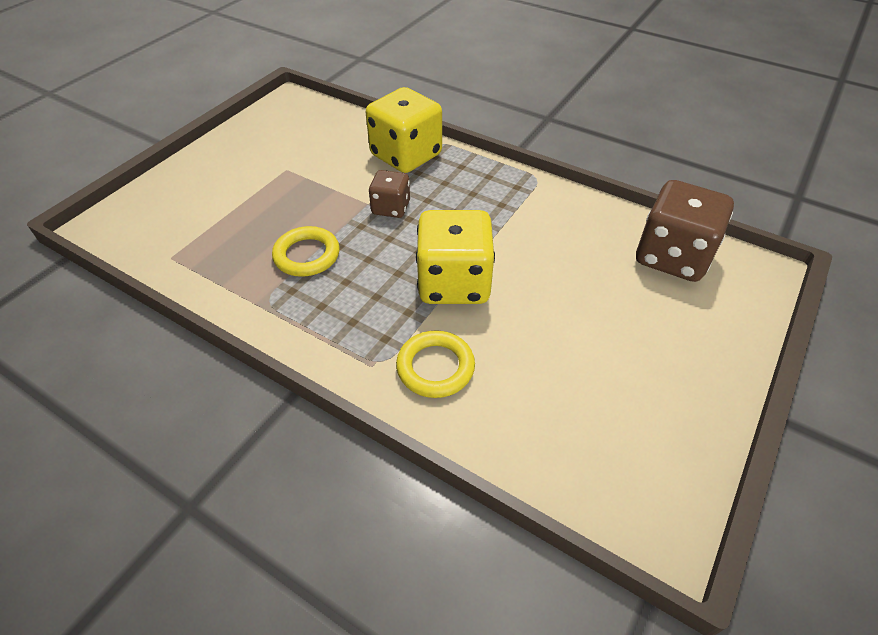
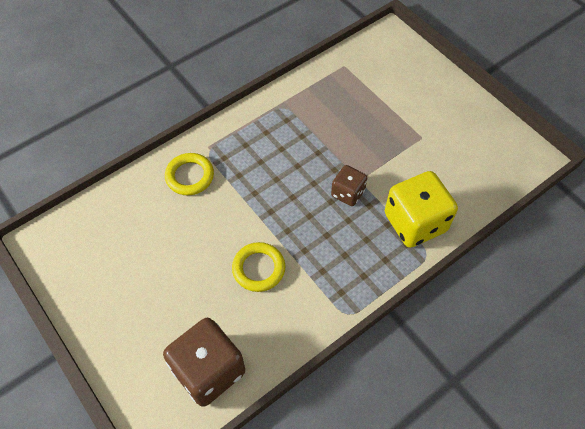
camera: 110 degrees right, 10 degrees up
yellow ring [272,226,340,277] -> yellow ring moved to [232,242,285,292]
yellow dice [416,210,495,304] -> none

